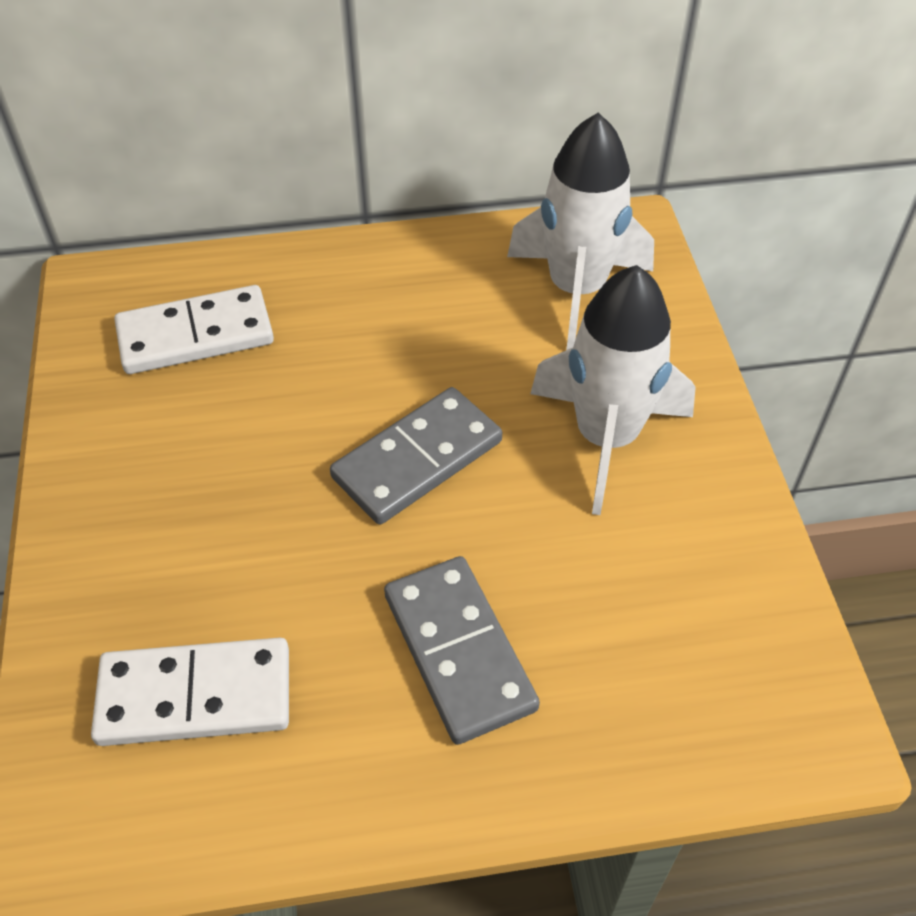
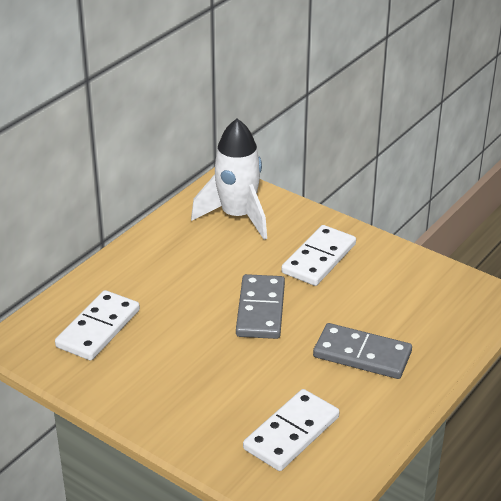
camera: 45 degrees left, 15 degrees down
white rocket [530,265,696,515] -> white domino [281,225,356,286]

